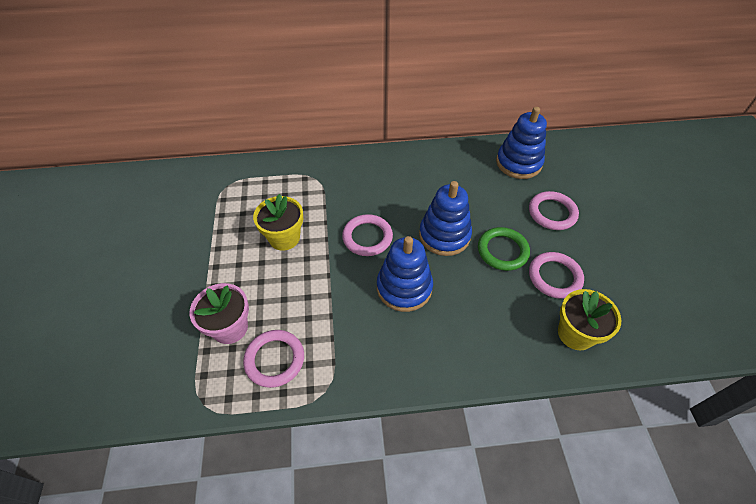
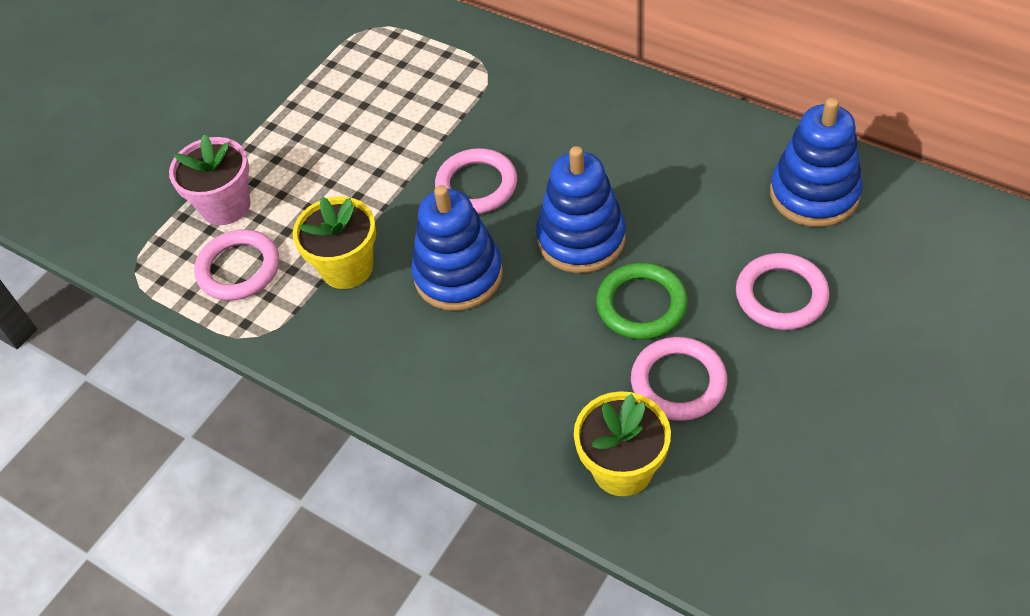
camera: 45 degrees right, 0 degrees up
yellow flower pot [253,194,303,251] -> yellow flower pot moved to [293,197,376,289]

